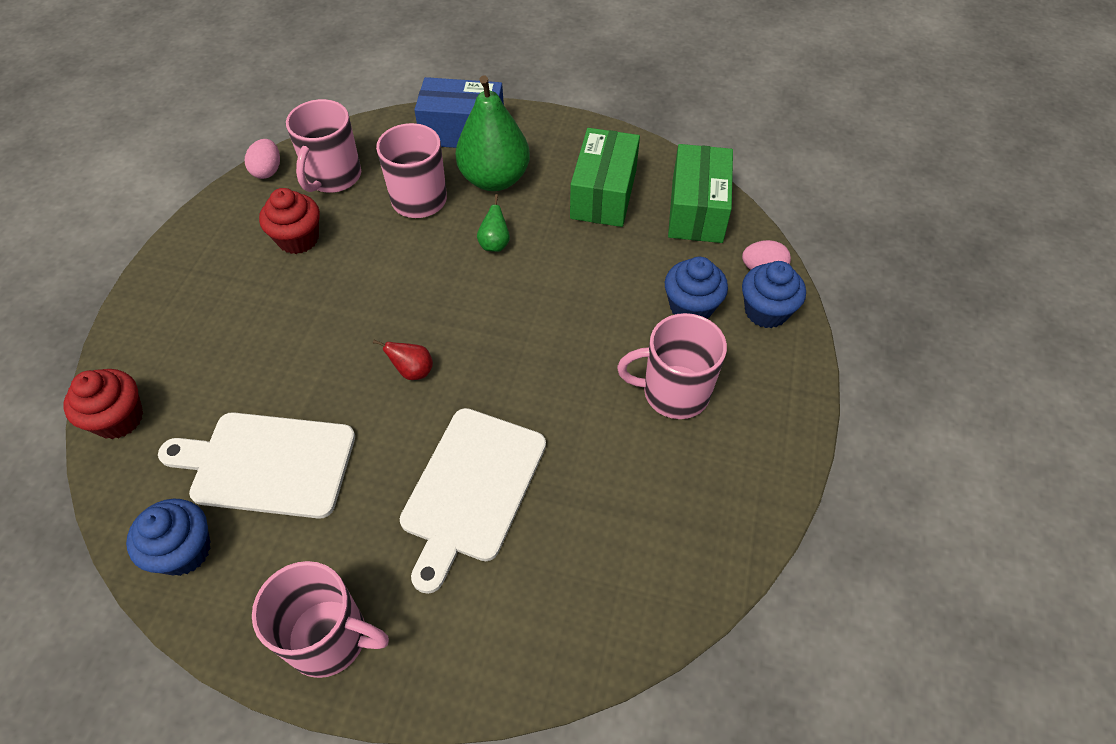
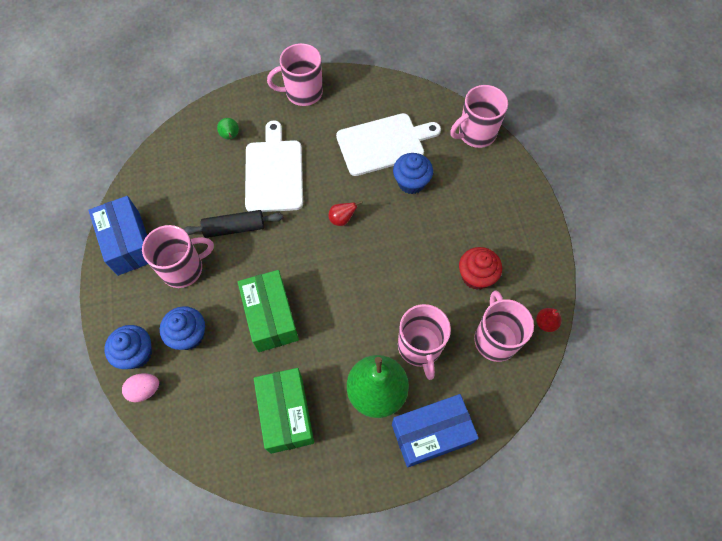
camera: 155 degrees right, 10 degrees up
red cupcake [63,369,143,439] -> pink mug [450,85,508,148]
blue cupcake [126,499,211,576] -> blue cupcake moved to [393,153,433,194]
pink egg [245,139,280,179] -> red pear [536,308,562,332]
green pear [477,194,510,252] -> green pear moved to [217,118,239,139]
green box [668,144,733,243] -> green box moved to [238,270,299,352]
none -> blue box [88,196,148,276]
none -> black rolling pin [183,210,283,238]

